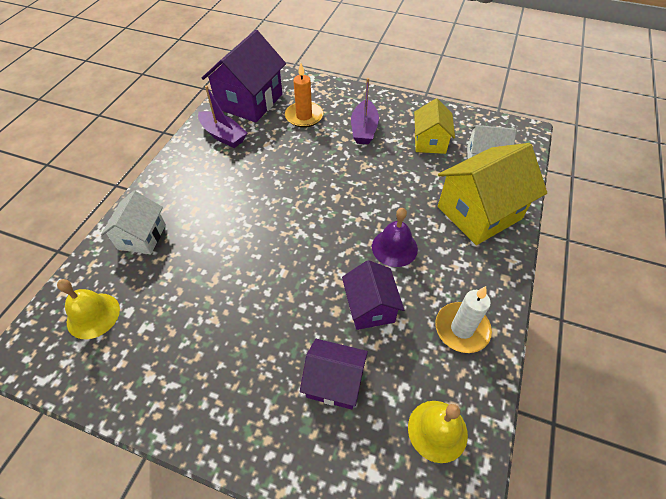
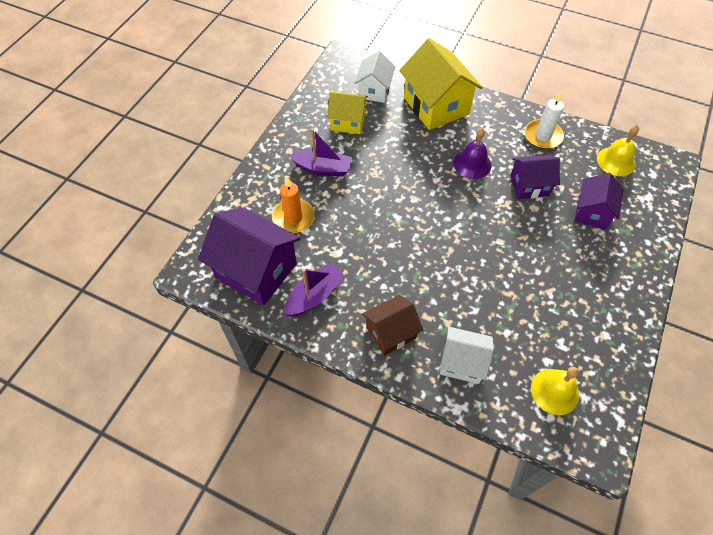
camera: 85 degrees left, 5 degrees up
none -> brown house [362,295,423,356]

